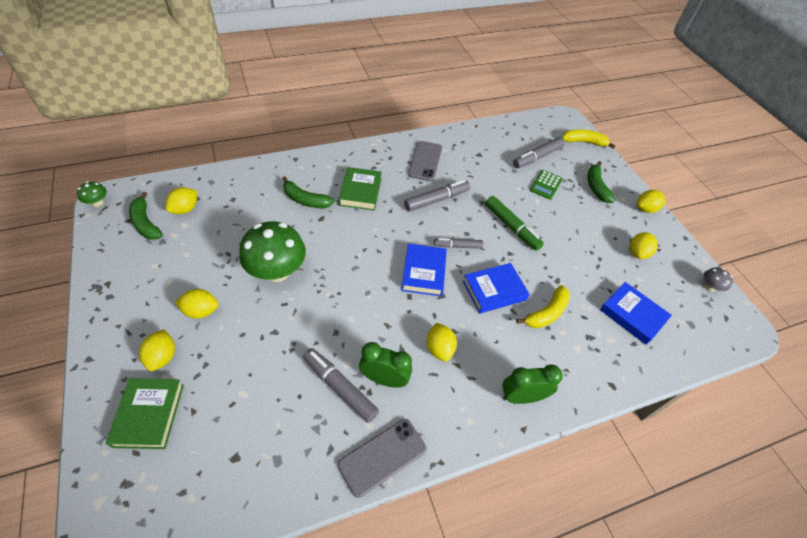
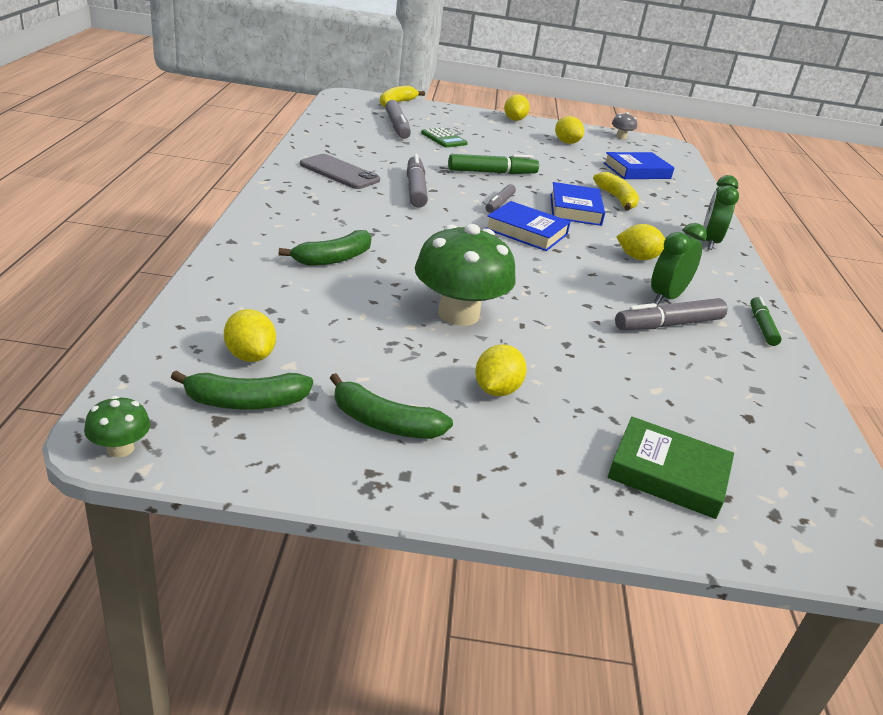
camera: 65 degrees left, 20 degrees down
yellow lemon [139,329,175,371] -> none
green book [338,167,382,211] -> none
grey phone [338,419,426,498] -> green marker [750,296,782,346]
green banana [587,161,615,203] -> green banana moved to [330,373,453,439]

